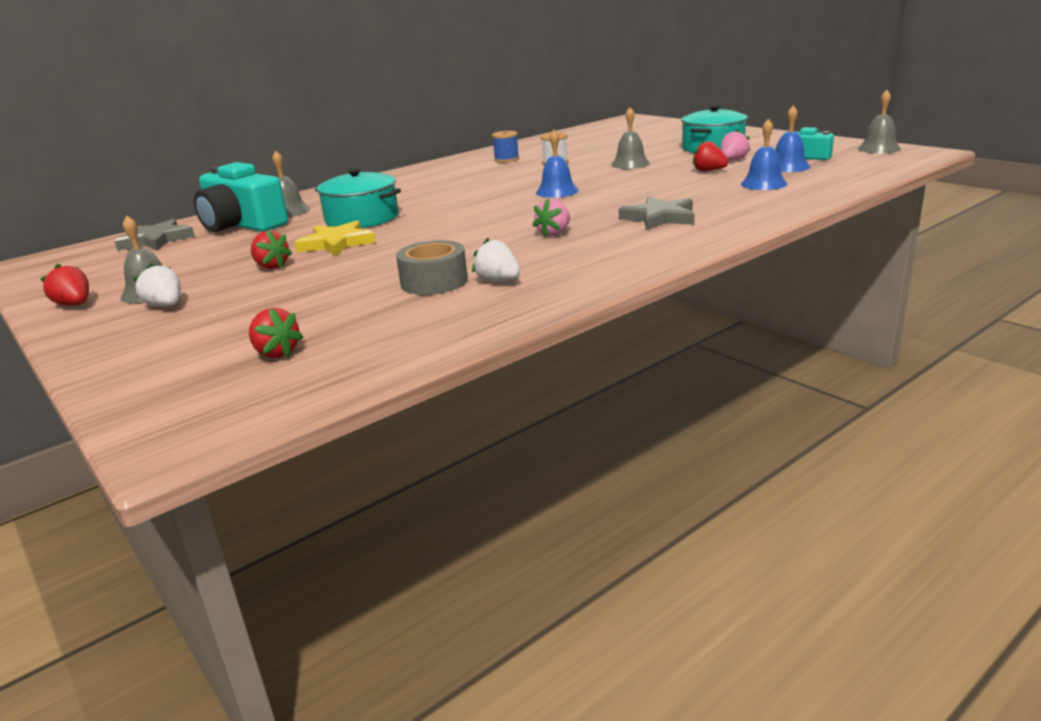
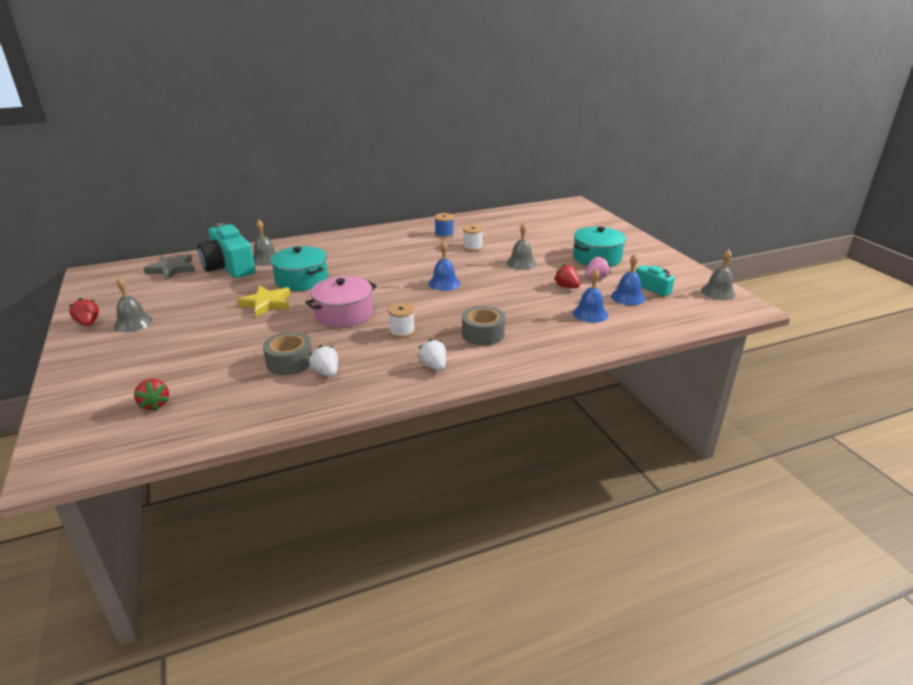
camera: 15 degrees right, 5 degrees up
white strawberry [133,263,180,307] -> white strawberry moved to [418,339,446,371]
red strawberry [251,230,292,269] -> none
pink strawberry [532,198,570,237] -> white spool [388,303,415,338]
grey star [619,196,694,230] -> grey tape [462,306,505,346]
none -> pink pot [305,276,377,328]

